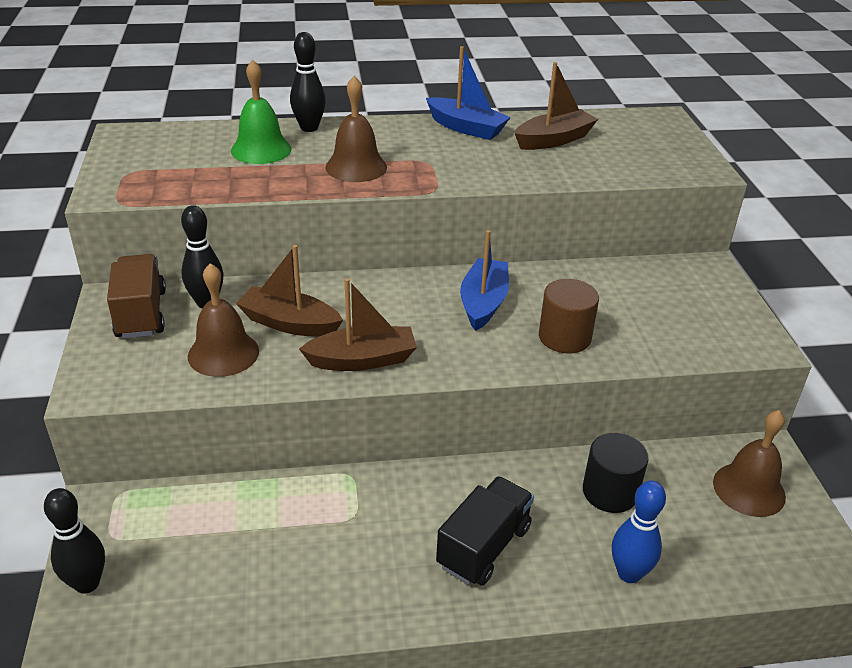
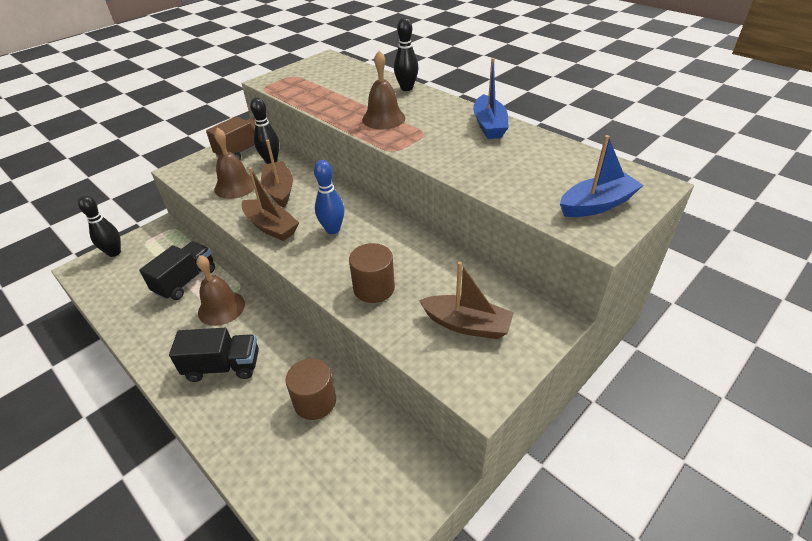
camera: 55 degrees right, 5 degrees up
green bell [231,60,292,164] -> none
blue boat [460,230,509,331] -> blue boat moved to [560,135,643,217]
brown boat [515,62,598,150] -> brown boat moved to [419,262,514,339]
black cylinder [583,433,648,513] -> brown cylinder [286,358,336,420]
blue bowling pin [612,481,666,583] -> blue bowling pin moved to [314,160,344,234]
brown bell [713,410,786,517] -> brown bell moved to [196,255,245,326]
none -> black truck [139,241,215,300]

